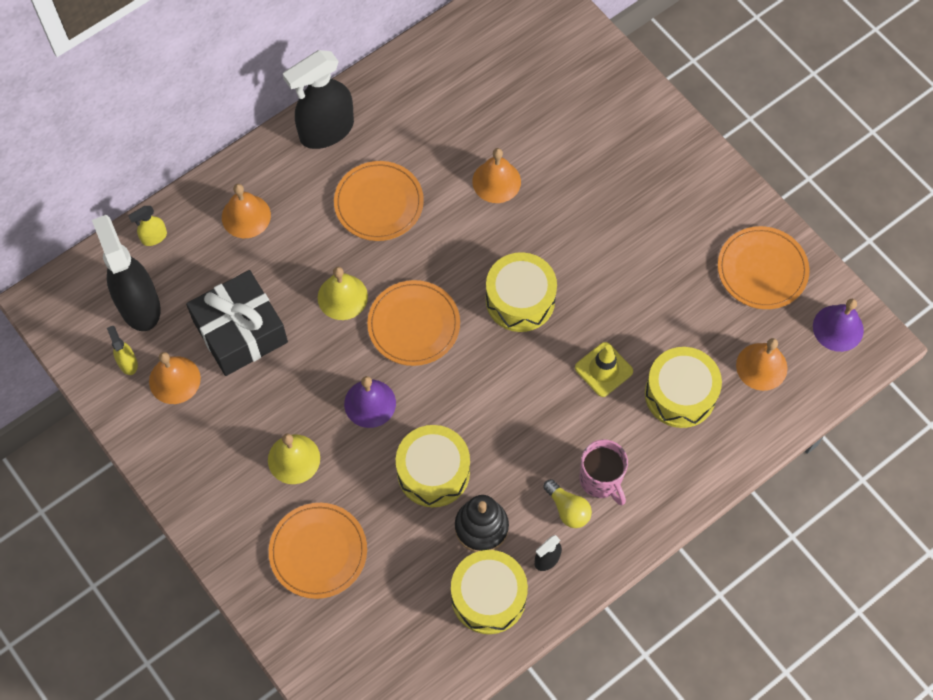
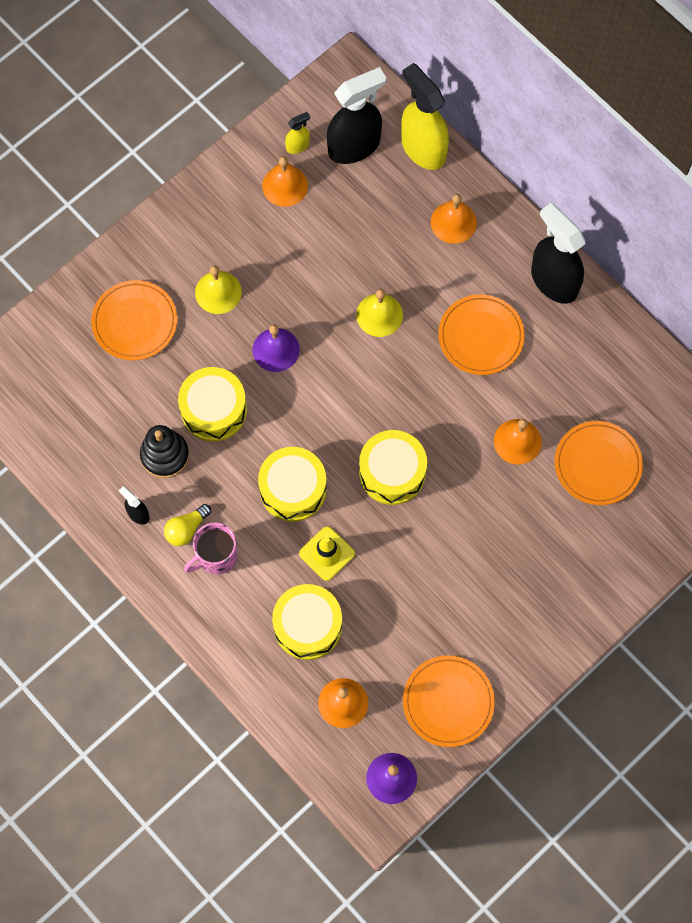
camera: 85 degrees right, 5 degrees up
yellow spray bottle [128,206,167,246] -> yellow spray bottle [401,63,449,170], size x2.23
black gift [186,270,288,376] -> none
orange plate [367,280,460,366] -> orange plate moved to [554,421,643,505]
yellow drum [451,550,528,634] -> yellow drum moved to [258,447,327,522]

